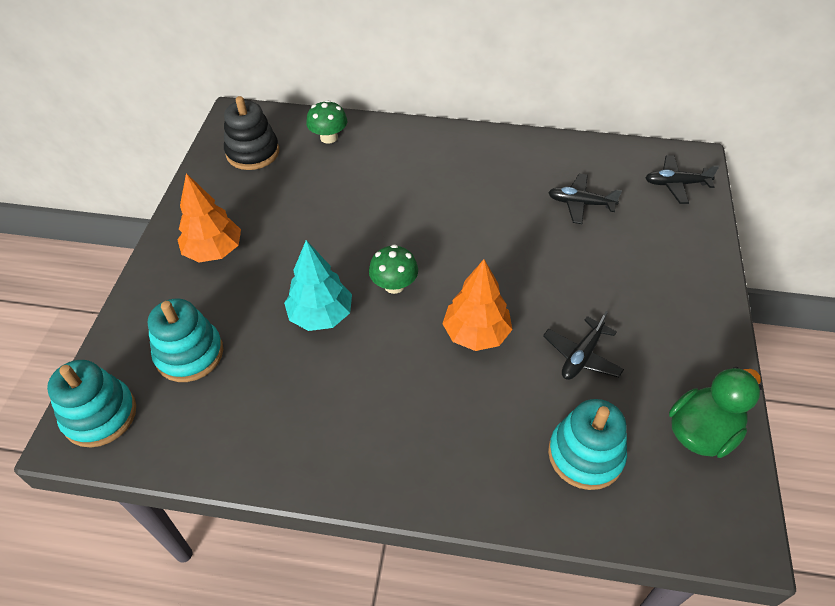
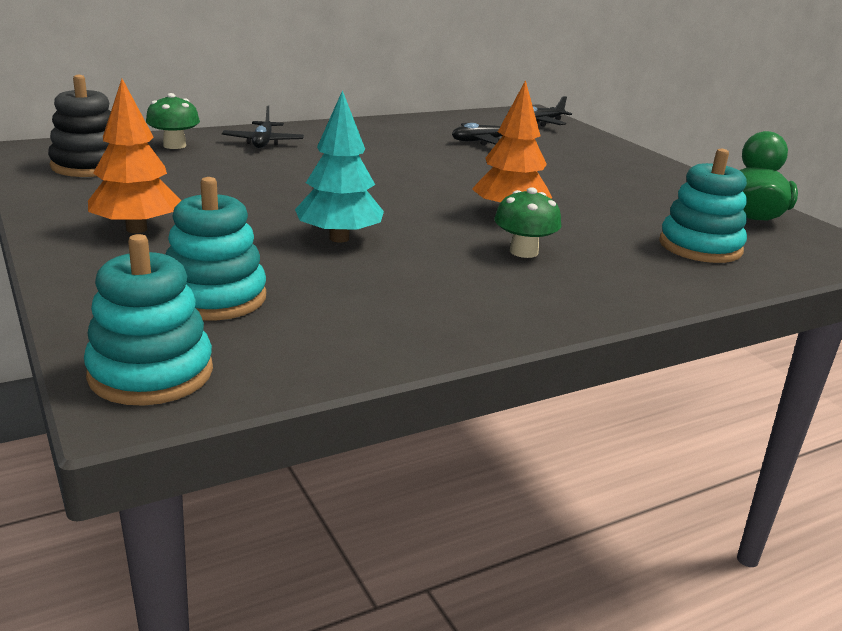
camera: 40 degrees left, 25 degrees down
green mushroom [369,244,418,294] -> green mushroom moved to [494,187,562,258]
black plane [543,311,624,380] -> black plane moved to [222,105,304,148]

